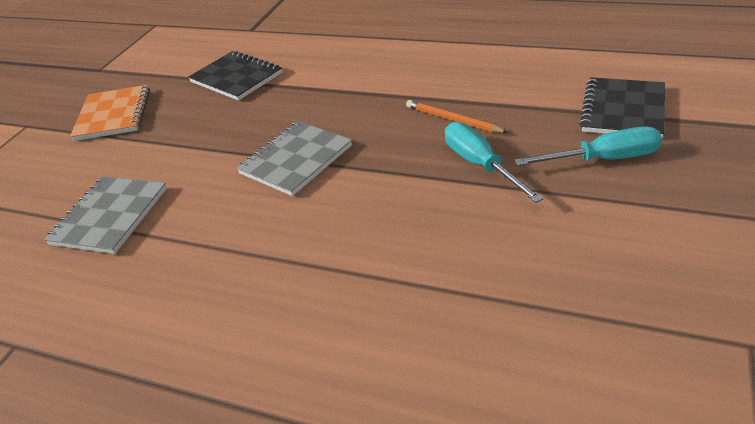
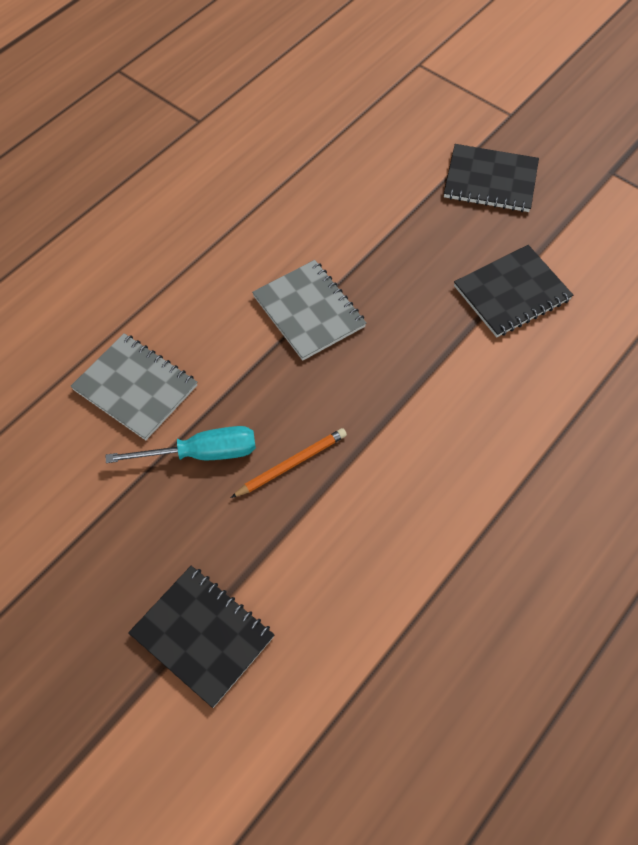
camera: 105 degrees right, 20 degrees up
grey notebook [44,176,167,254] -> grey notebook moved to [70,333,197,440]
orange notebook [70,85,150,141] -> black notebook [444,144,539,212]
turquoise screwdriver [514,126,662,166] -> none

